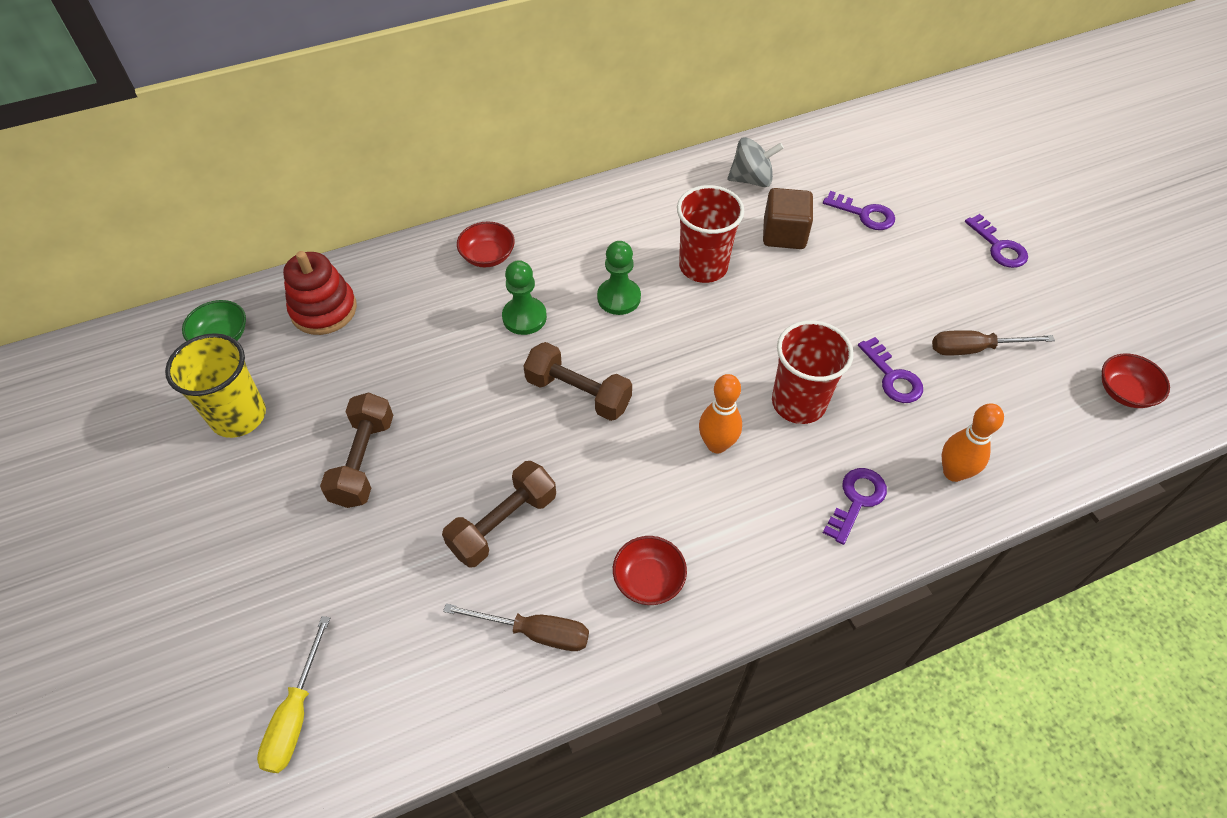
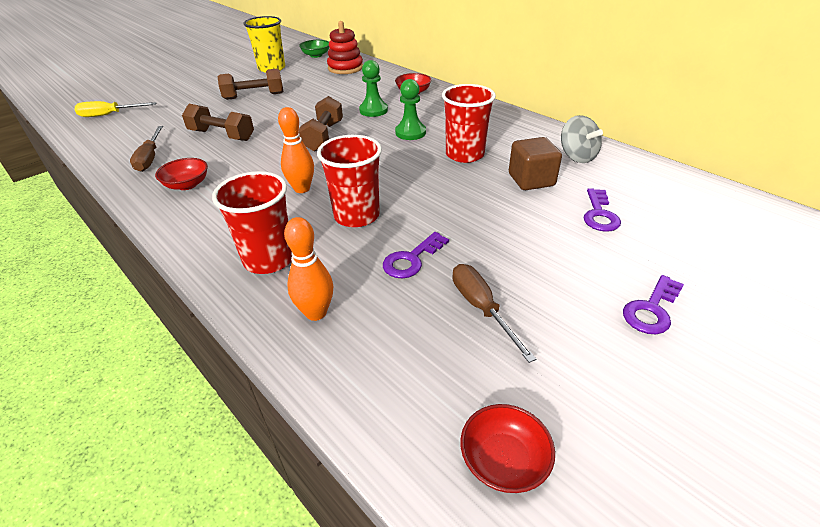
camera: 70 degrees right, 15 degrees down
purple key [823,468,887,545] -> red cup [212,171,292,274]

